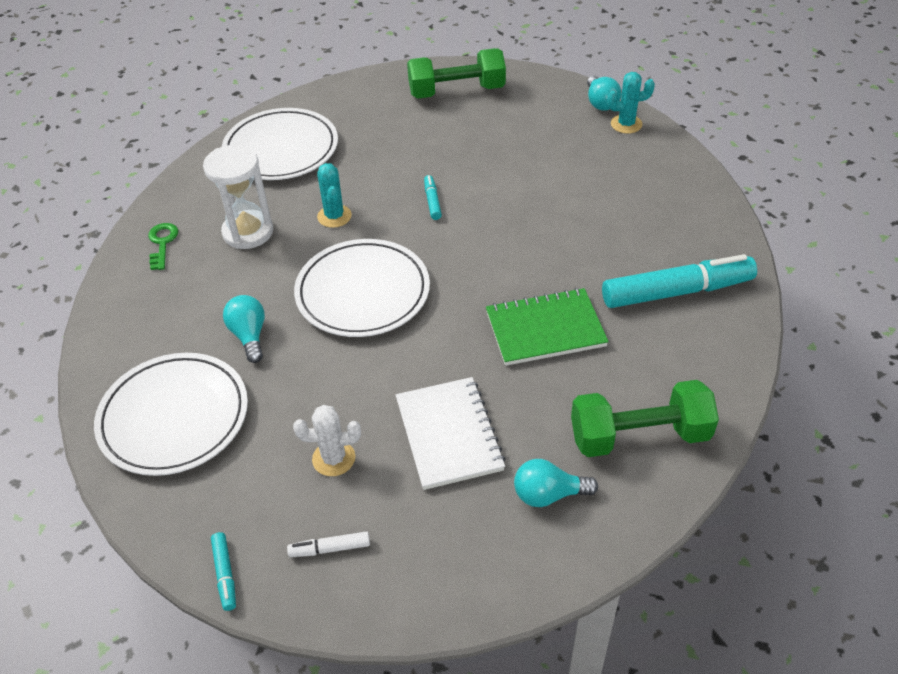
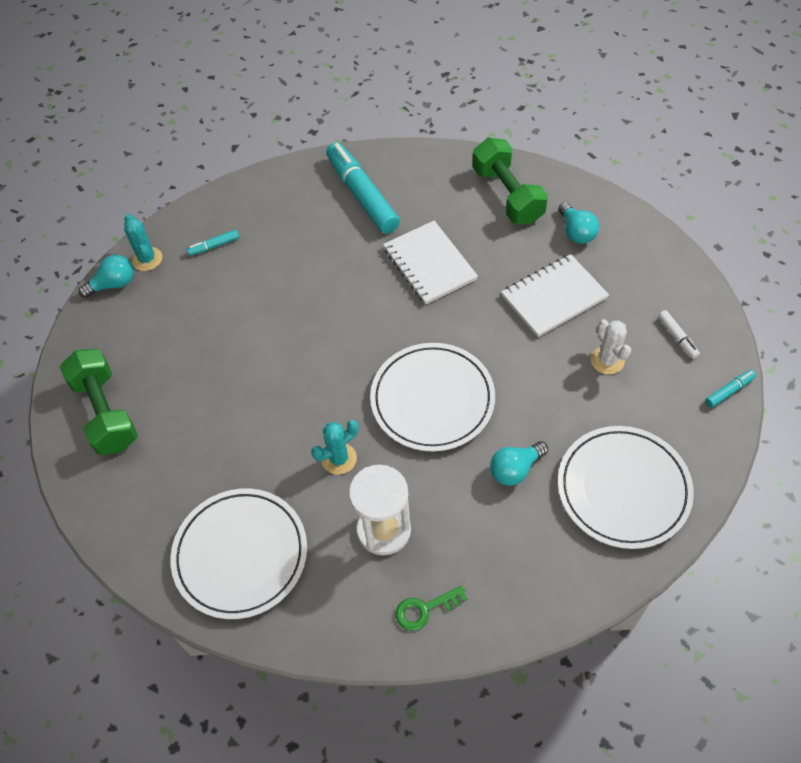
camera: 105 degrees left, 10 degrees up
turquoise marker [424,175,442,220] -> turquoise marker moved to [186,229,239,256]
green notebook [486,288,609,366] -> white notebook [383,220,478,305]

